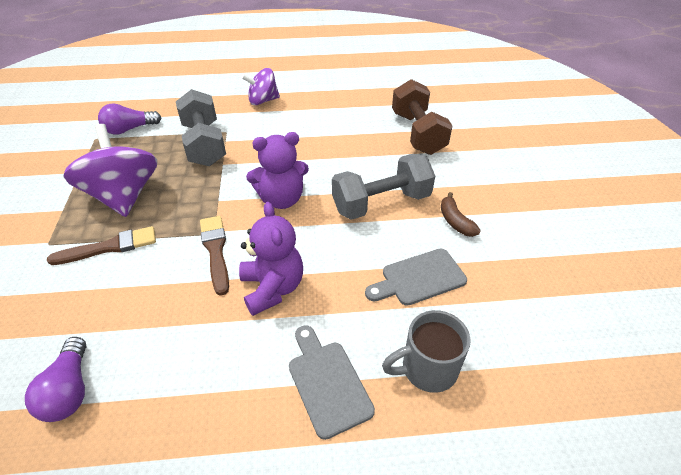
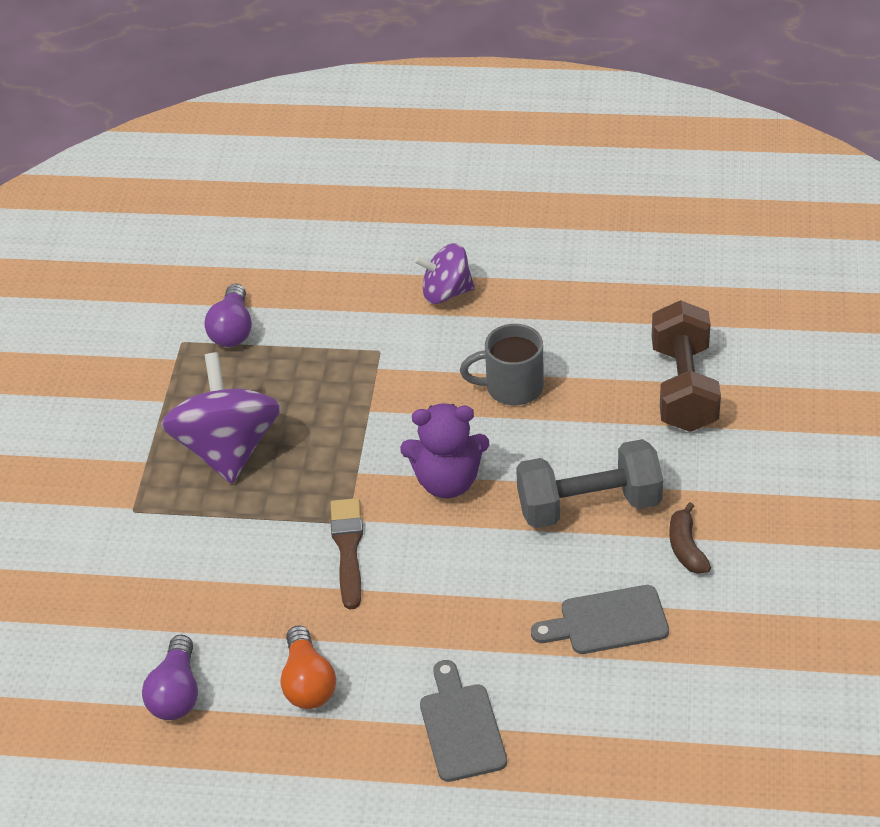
camera: 15 degrees right, 0 degrees up
brown brush [47,226,156,265] -> none
purple light bulb [98,103,162,135] -> purple light bulb turned 75 degrees counterclockwise [205,283,252,347]
grey dumbbell [176,89,226,166] -> none
purple teddy bear [239,202,303,316] -> none
grey mug [382,310,471,393] -> grey mug moved to [460,324,544,405]
none -> orange light bulb [280,625,336,709]

